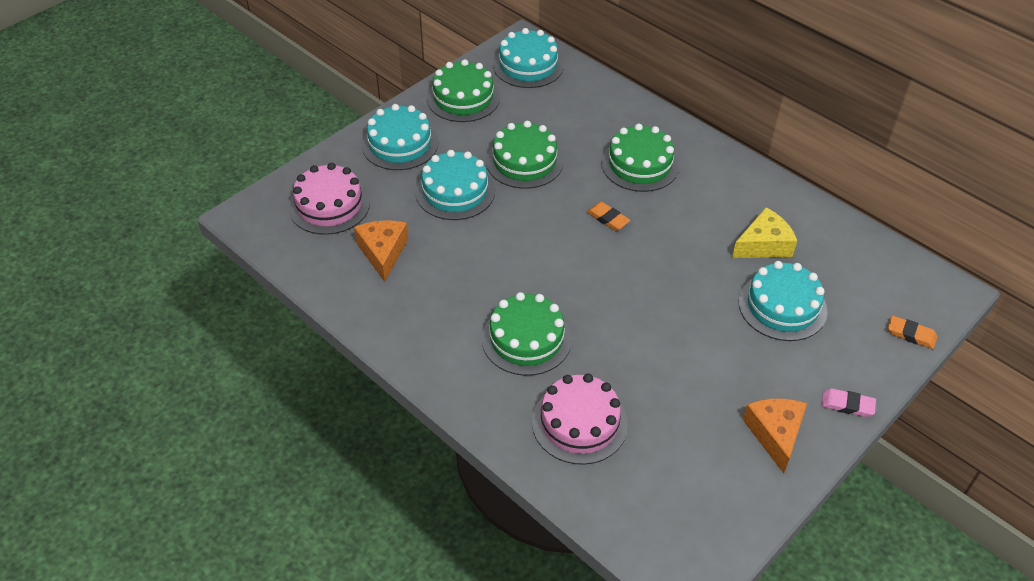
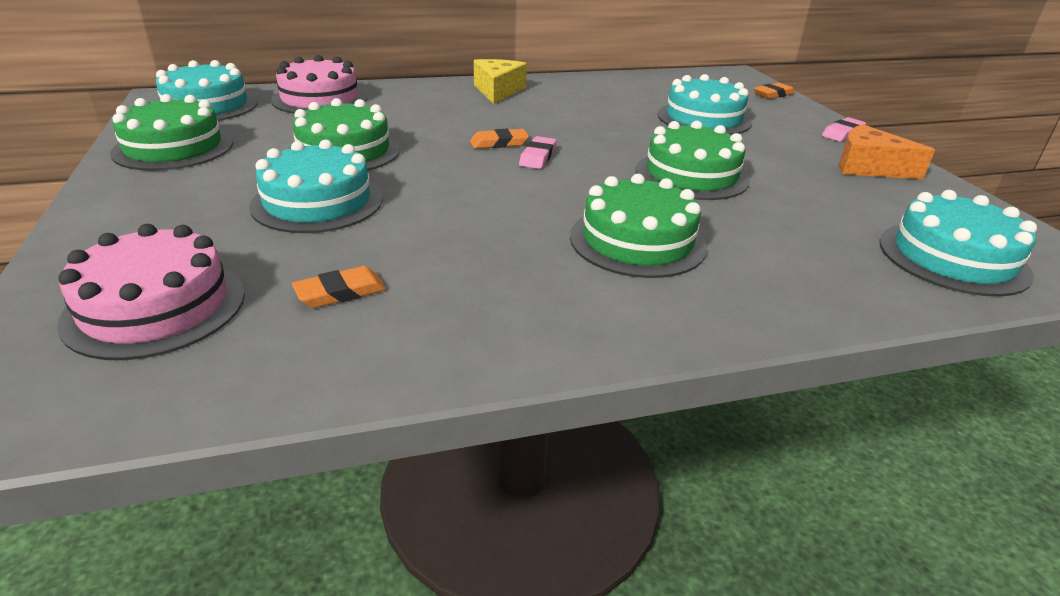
camera: 60 degrees left, 15 degrees down
orange cheese [354,220,408,282] -> orange eraser [292,266,386,308]
turquoise cake [362,104,438,170] -> turquoise cake moved to [879,190,1037,297]
pink cake [532,374,628,465] -> pink cake moved to [271,55,367,114]
green cake [601,123,679,192] -> green cake moved to [636,121,750,200]
yellow cheese [732,207,797,258] -> yellow cheese moved to [474,59,527,104]
none -> pink eraser [519,136,556,169]

